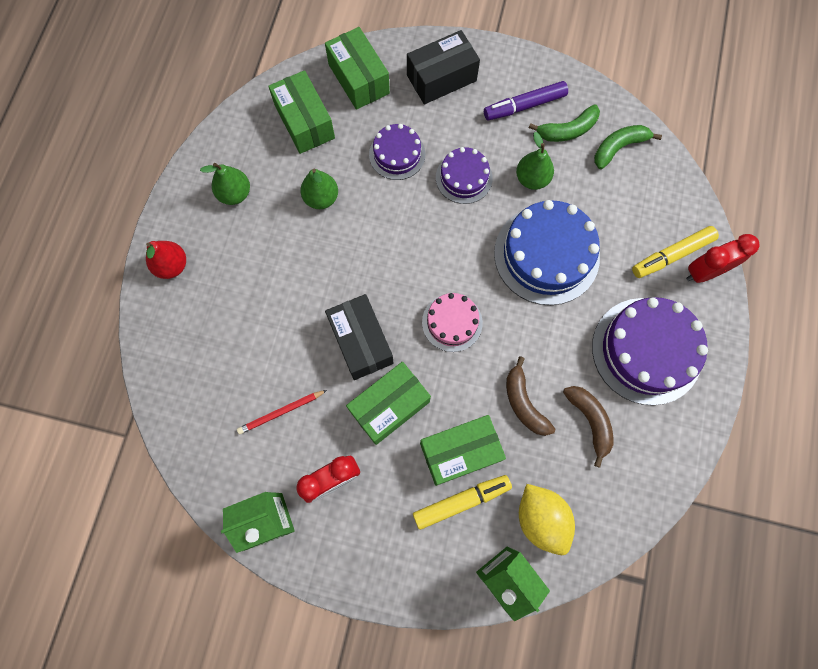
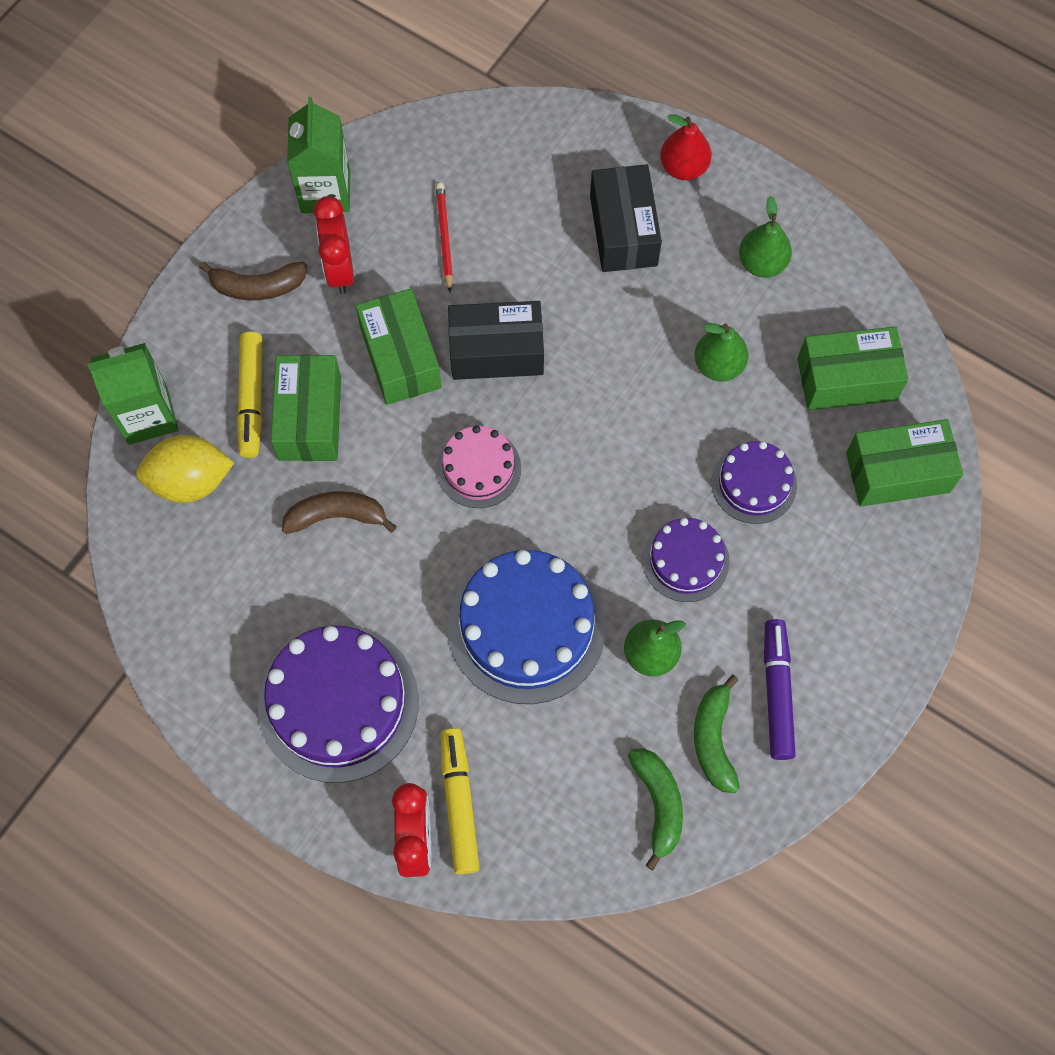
camera: 110 degrees right, 5 degrees down
black box [407,30,480,104] -> black box moved to [590,164,662,272]
brown banana [563,386,613,468] -> brown banana moved to [199,261,307,300]

